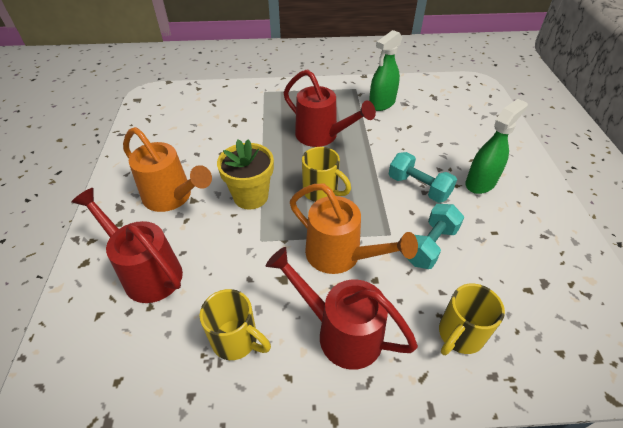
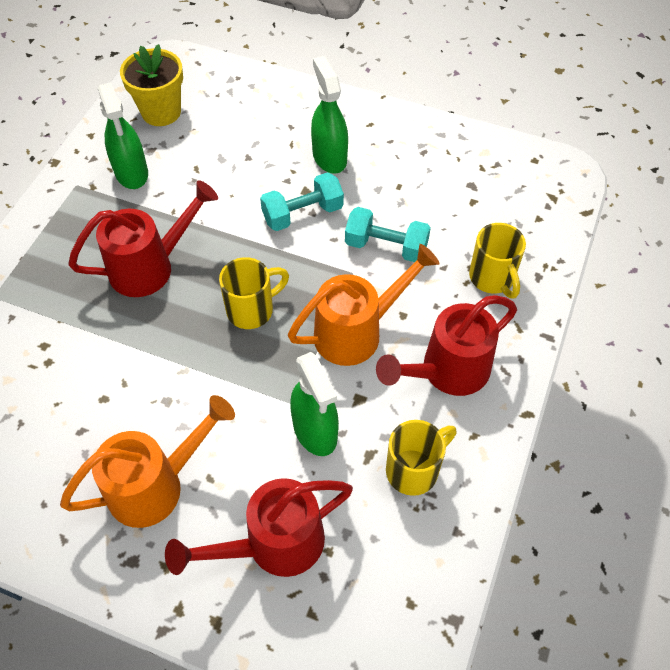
camera: 65 degrees left, 10 degrees up
yellow flower pot [217,139,274,210] -> yellow flower pot moved to [120,44,183,126]
turquoise dumbbell [408,204,464,269] -> turquoise dumbbell turned 45 degrees counterclockwise [345,207,431,262]
none -> green spray bottle [290,352,339,456]

